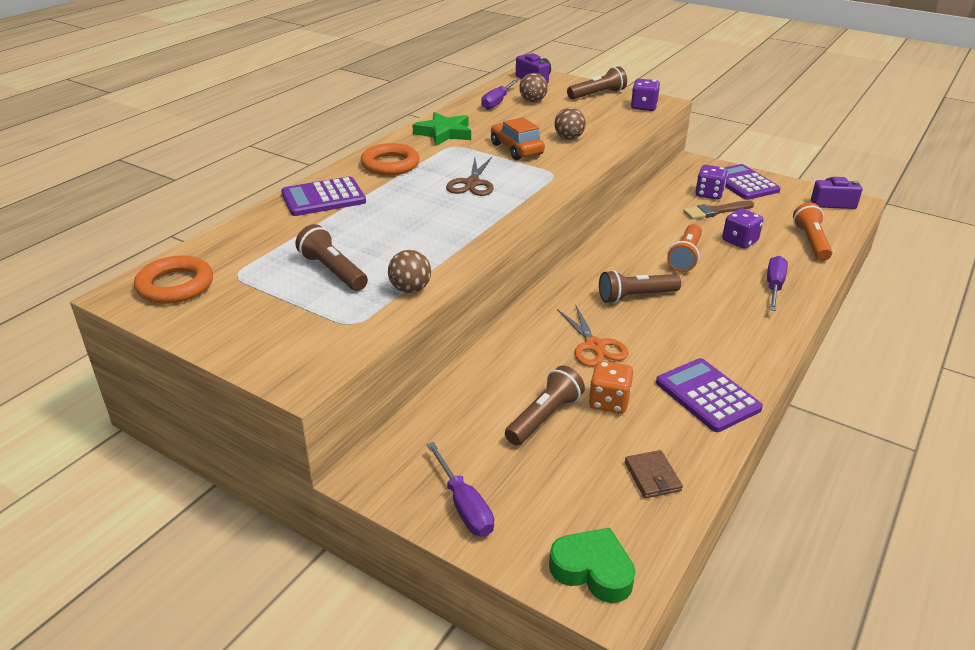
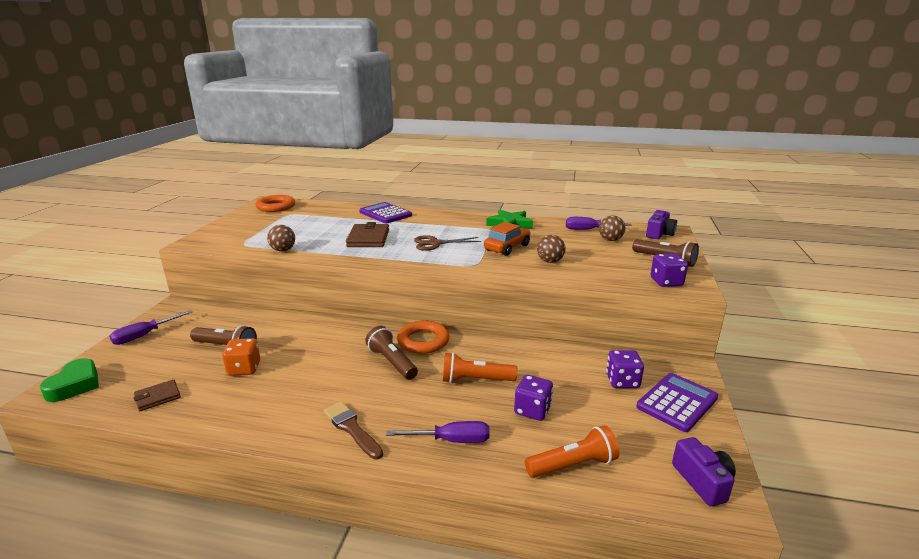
camera: 70 degrees right, 10 degrees down
brown flashlight [295,224,368,291] -> none
orange ring [361,143,420,175] -> orange ring moved to [397,320,450,354]
orange scissors [557,304,629,367] -> none
purple calculator [656,358,763,432] -> none
brown brush [683,201,754,219] -> brown brush moved to [324,402,383,460]
none -> brown wallet [346,222,389,247]

